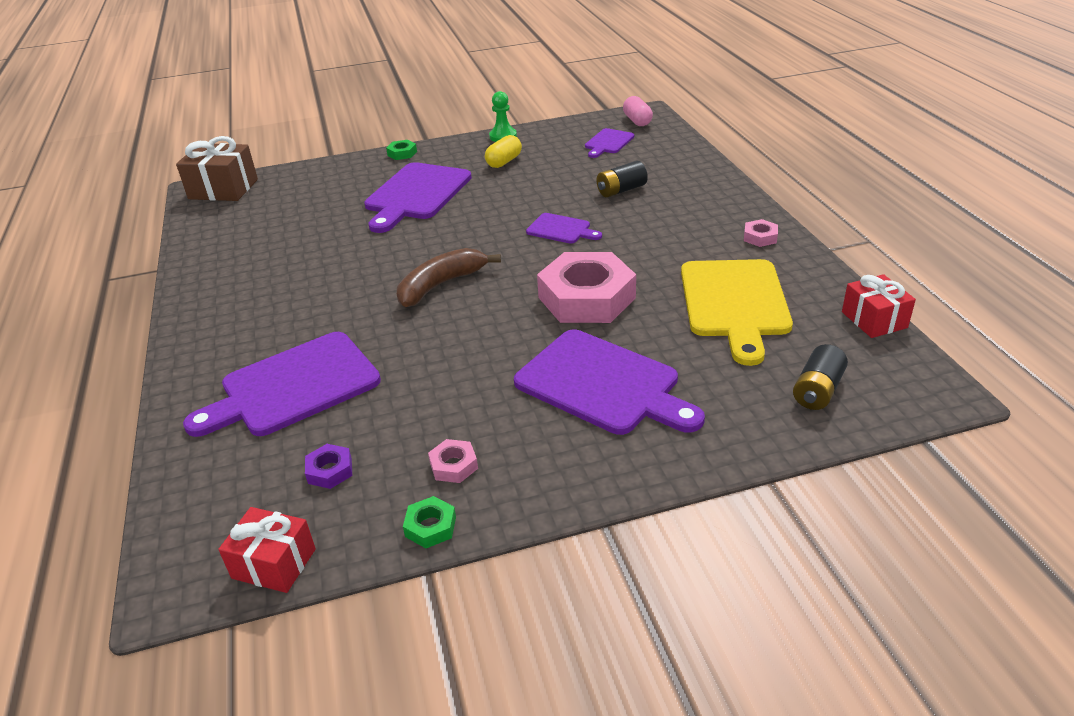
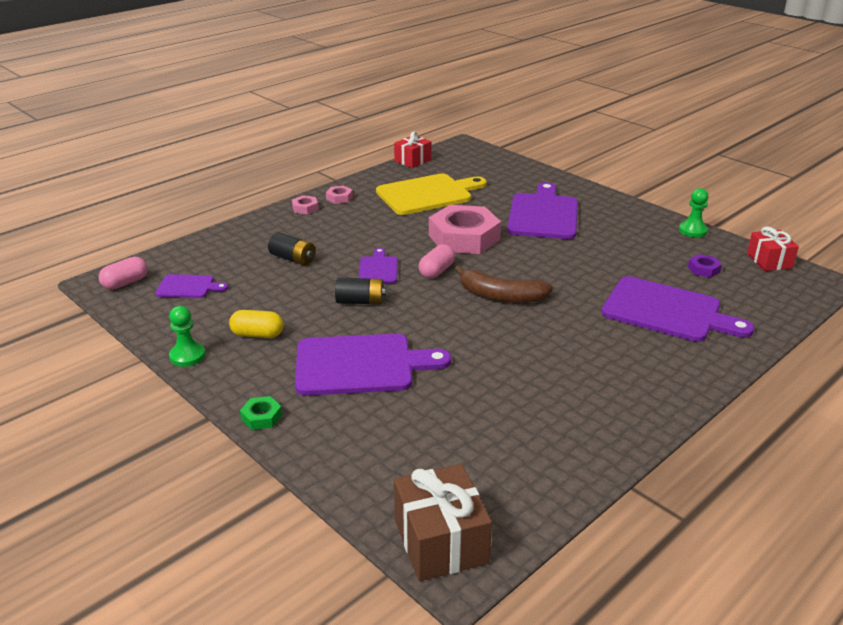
camera: 120 degrees left, 5 degrees down
green nut [403,496,456,548] -> green pawn [679,188,708,238]
pink nut [428,439,478,483] -> pink nut moved to [292,195,318,214]
black battery [793,344,848,410] -> black battery moved to [335,278,386,305]
none -> pink capsule [419,244,455,278]

